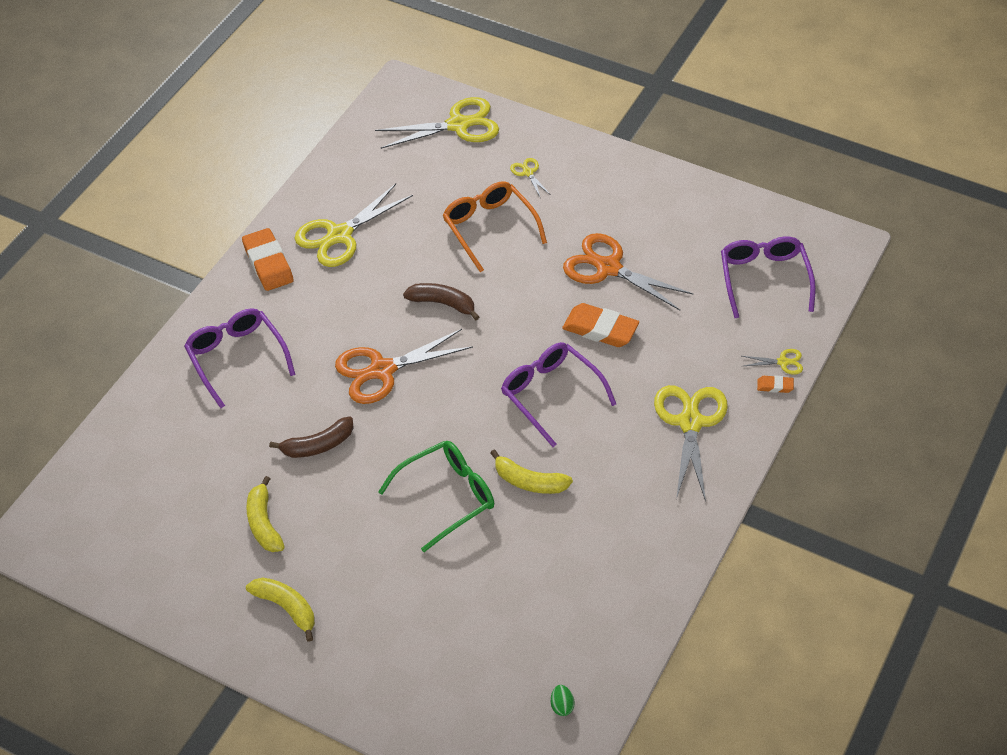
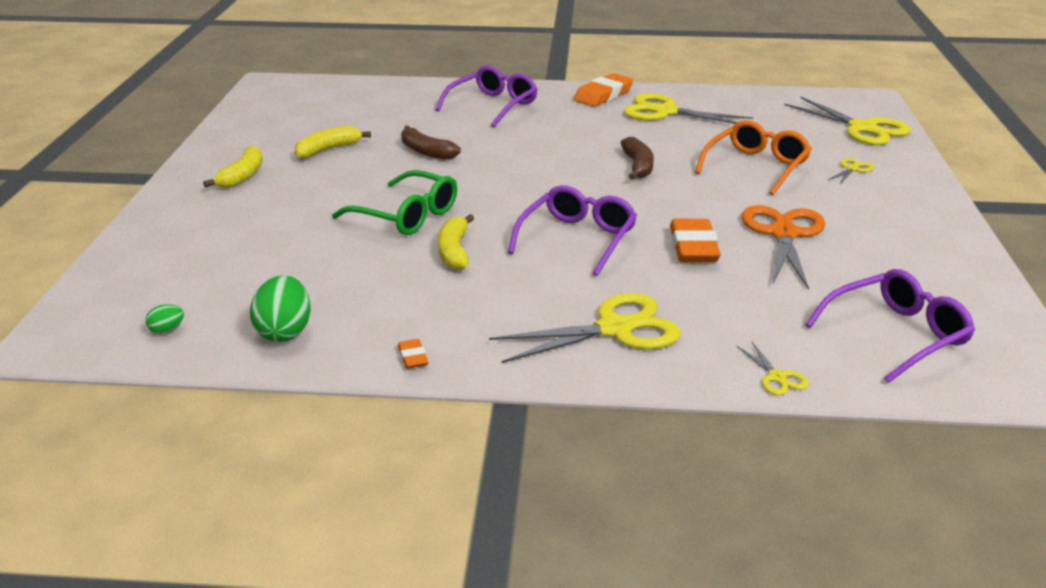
camera: 65 degrees right, 20 degrees down
orange scissors [335,329,473,404] -> none
orange eraser [757,376,794,393] -> orange eraser moved to [398,339,428,369]
none -> green egg [250,275,311,342]

